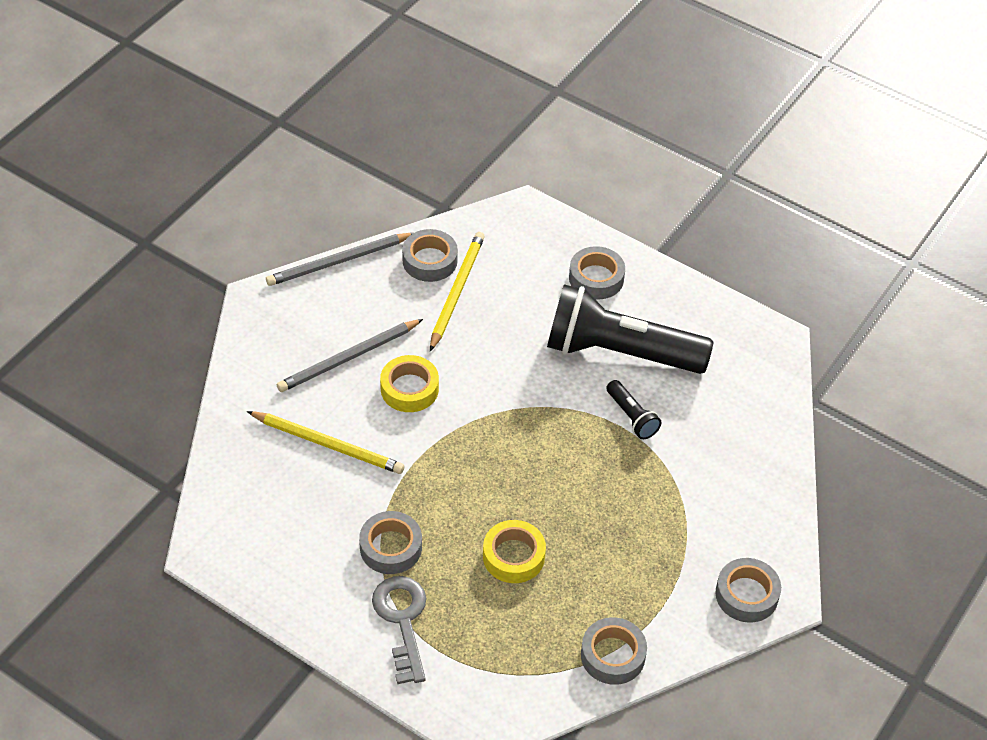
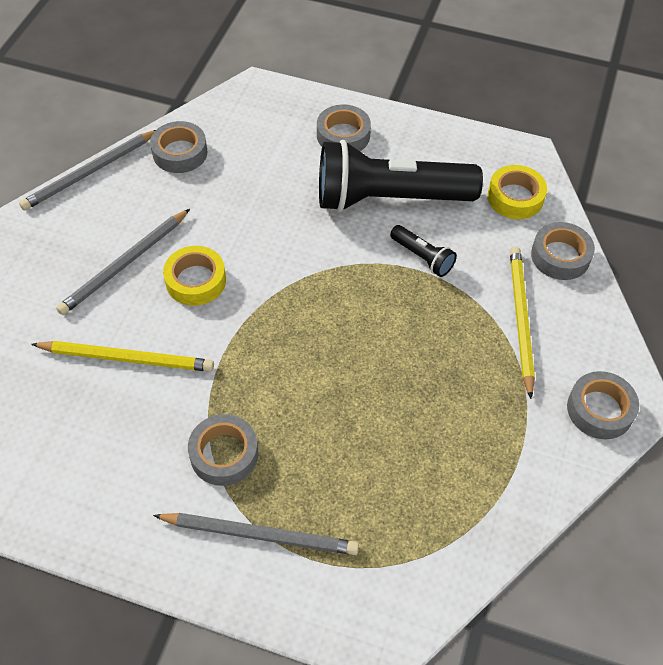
camera: 15 degrees left, 5 degrees up
grey key [372,576,426,684] -> grey pencil [153,513,359,555]
yellow pencil [430,232,485,351] -> yellow pencil moved to [510,247,535,399]
yellow tape [483,520,546,583] -> yellow tape moved to [487,165,547,219]
grey tape [581,617,647,685] -> grey tape moved to [531,222,595,280]

